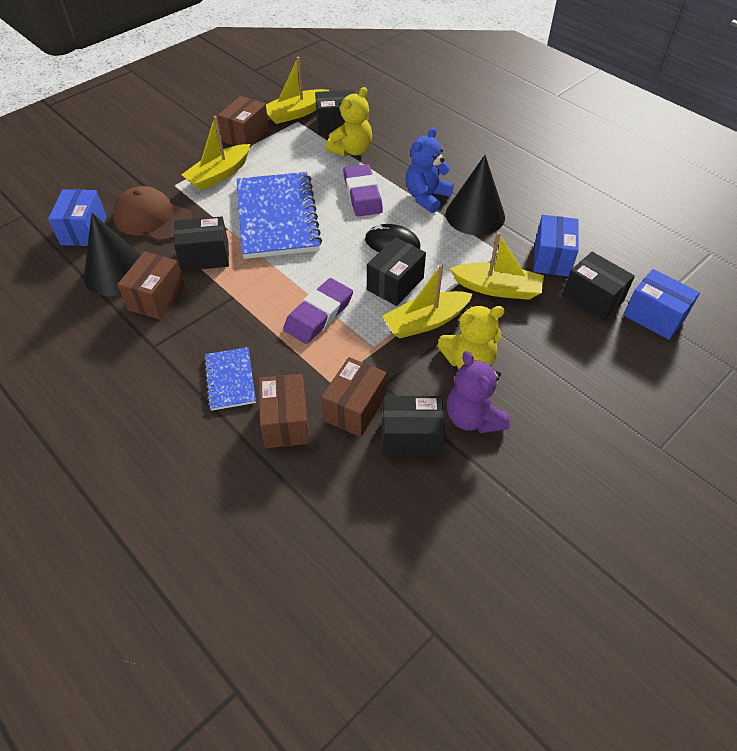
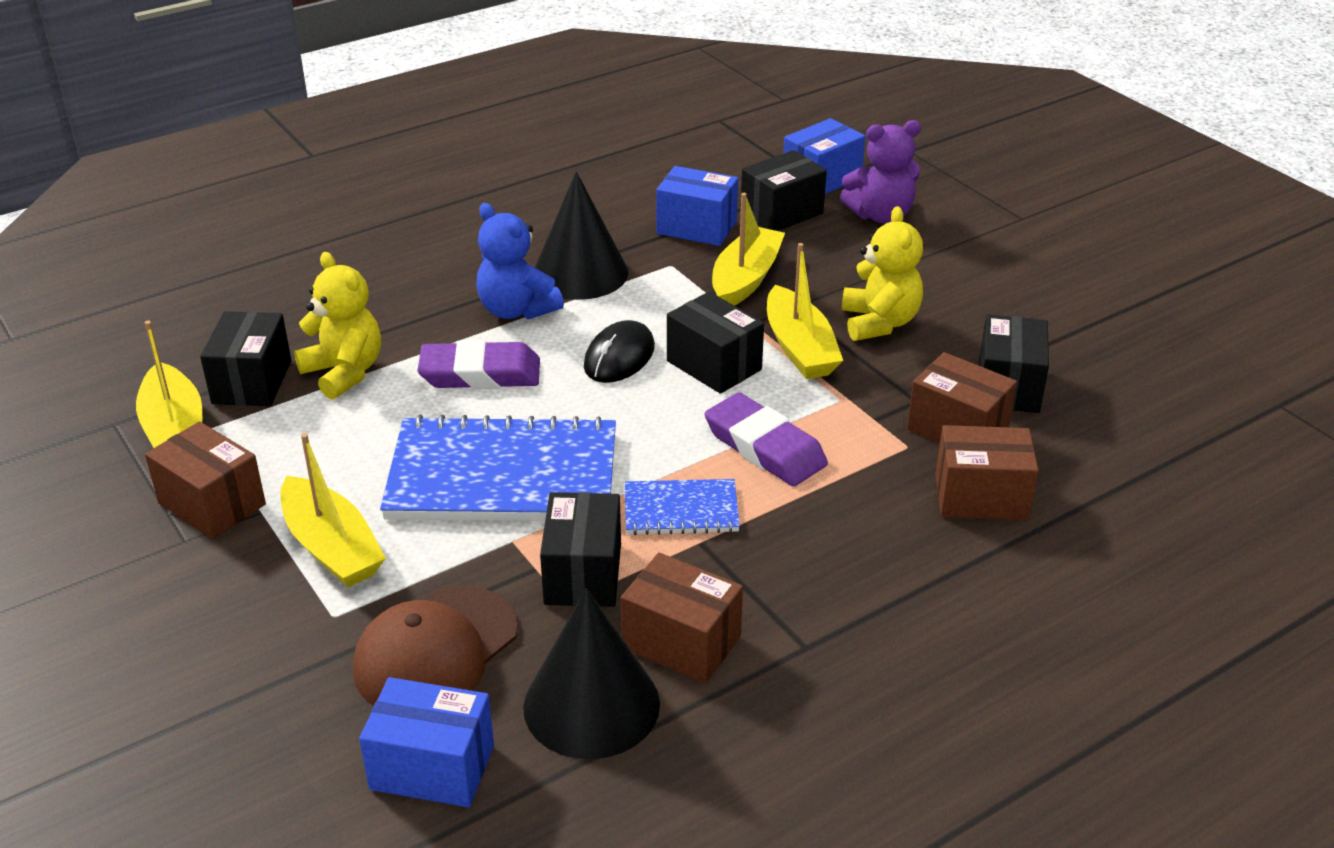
camera: 80 degrees left, 15 degrees down
blue notebook [204,347,256,411] -> blue notebook moved to [625,479,740,535]
purple teddy bear [447,351,510,433] -> purple teddy bear moved to [840,120,921,224]

